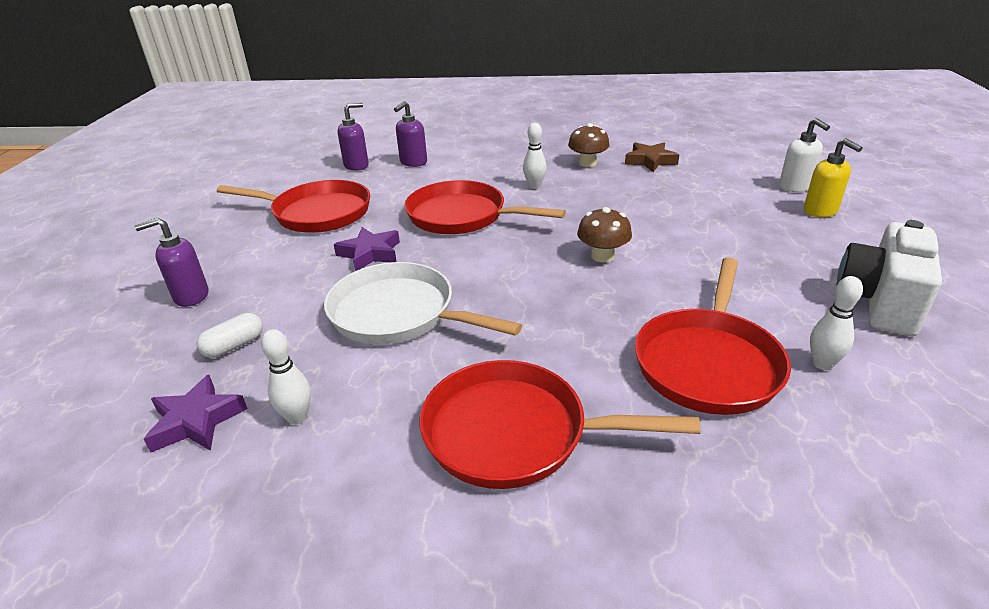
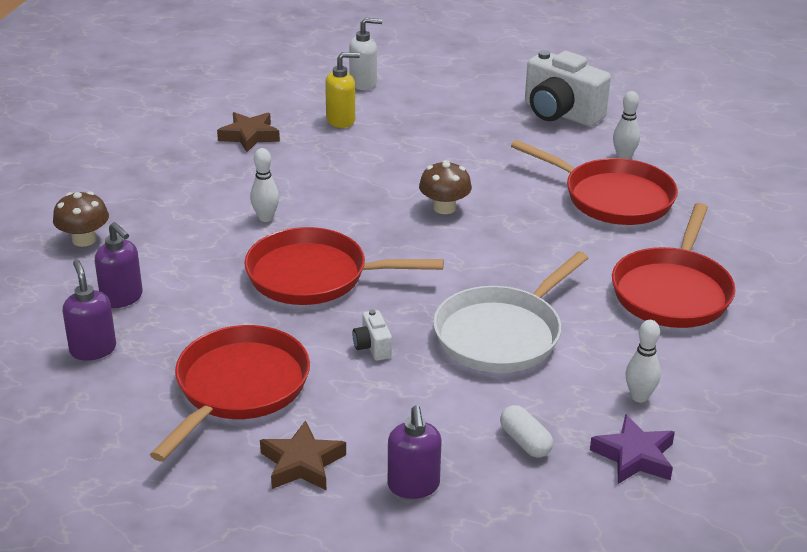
camera: 80 degrees left, 0 degrees up
purple star [334,227,400,271] -> white camera [352,310,392,361]
red pan [404,180,566,234] -> red pan turned 60 degrees clockwise [244,227,444,305]
brown mushroom [568,123,610,167] -> brown mushroom moved to [53,191,109,247]
yellow soap dispenser [804,138,863,217] -> yellow soap dispenser moved to [325,52,360,128]
none -> brown star [260,420,346,490]

